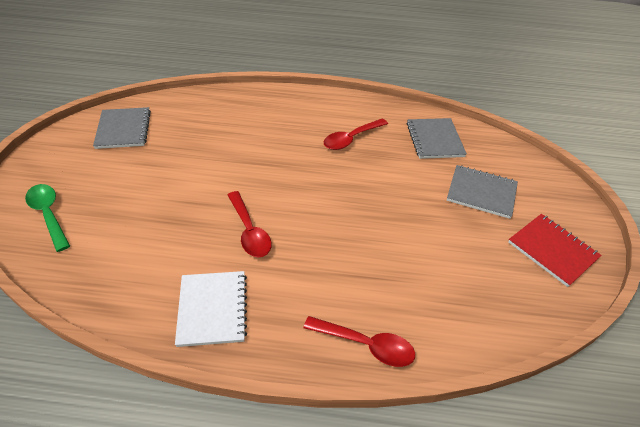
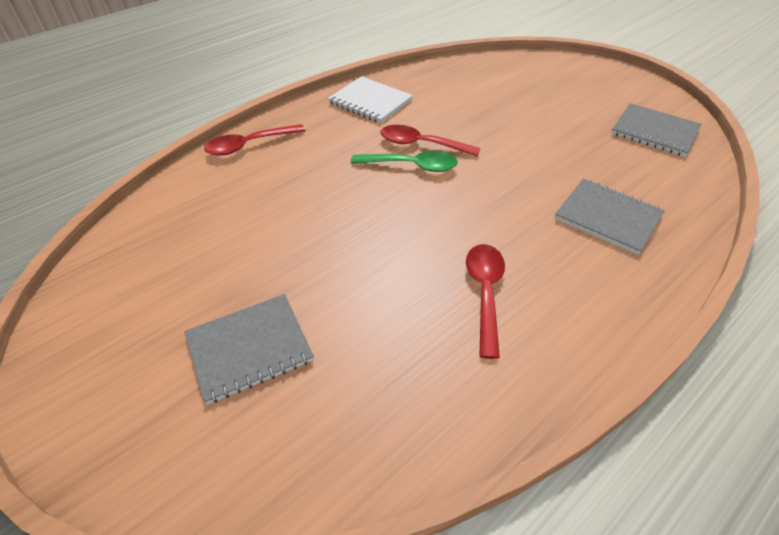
camera: 135 degrees right, 0 degrees up
green spoon [25,184,70,252] -> green spoon moved to [351,151,458,172]
grey notebook [407,118,467,159] -> grey notebook moved to [555,178,665,255]
red notebook [508,214,602,287] -> none

